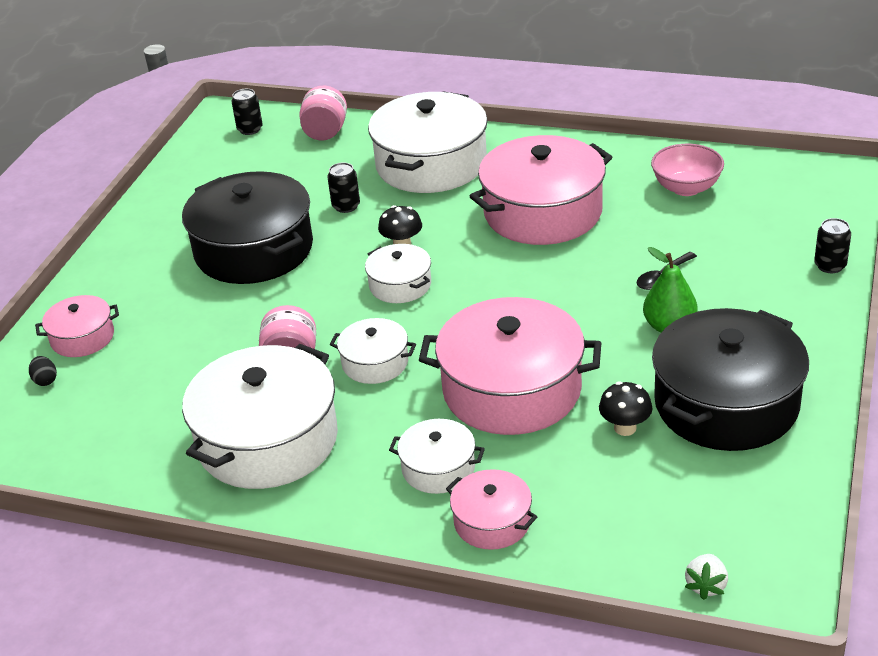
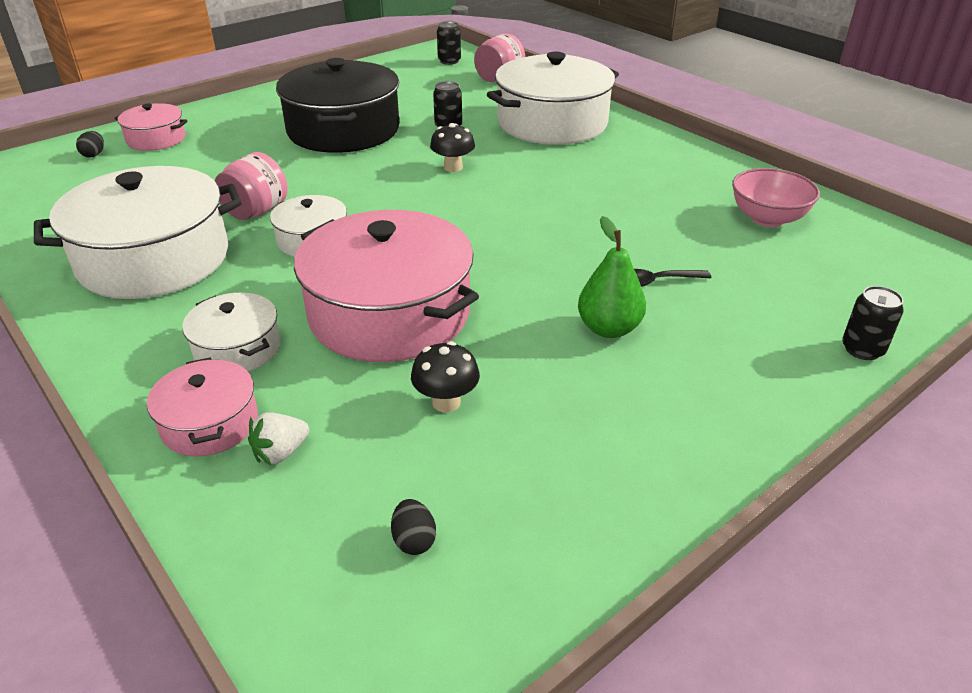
camera: 30 degrees right, 0 degrees up
white pot [365,244,431,303] -> none
pink pot [470,135,612,245] -> none
black pot [652,308,809,451] -> none
white strawberry [685,554,728,600] -> white strawberry moved to [248,412,309,466]
none -> black egg [391,499,436,555]

